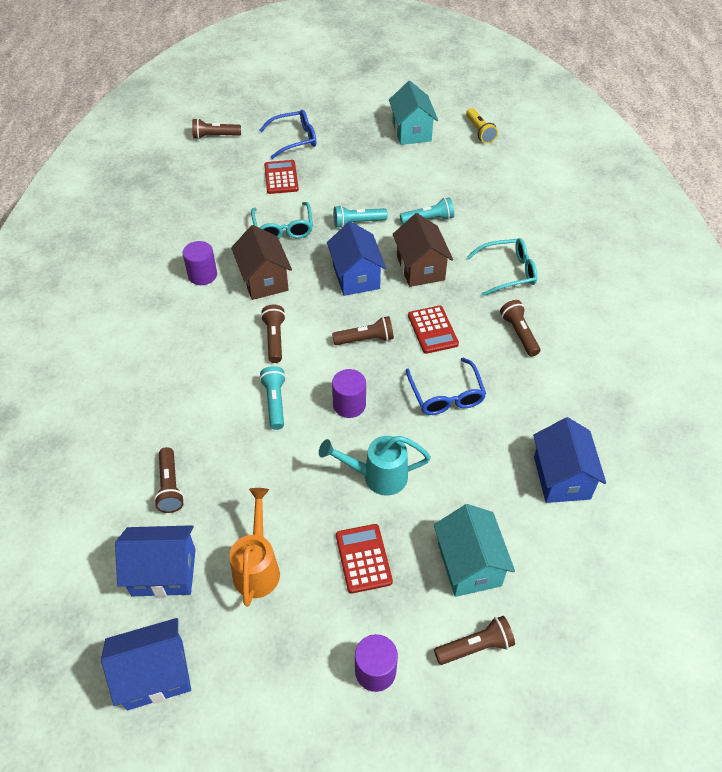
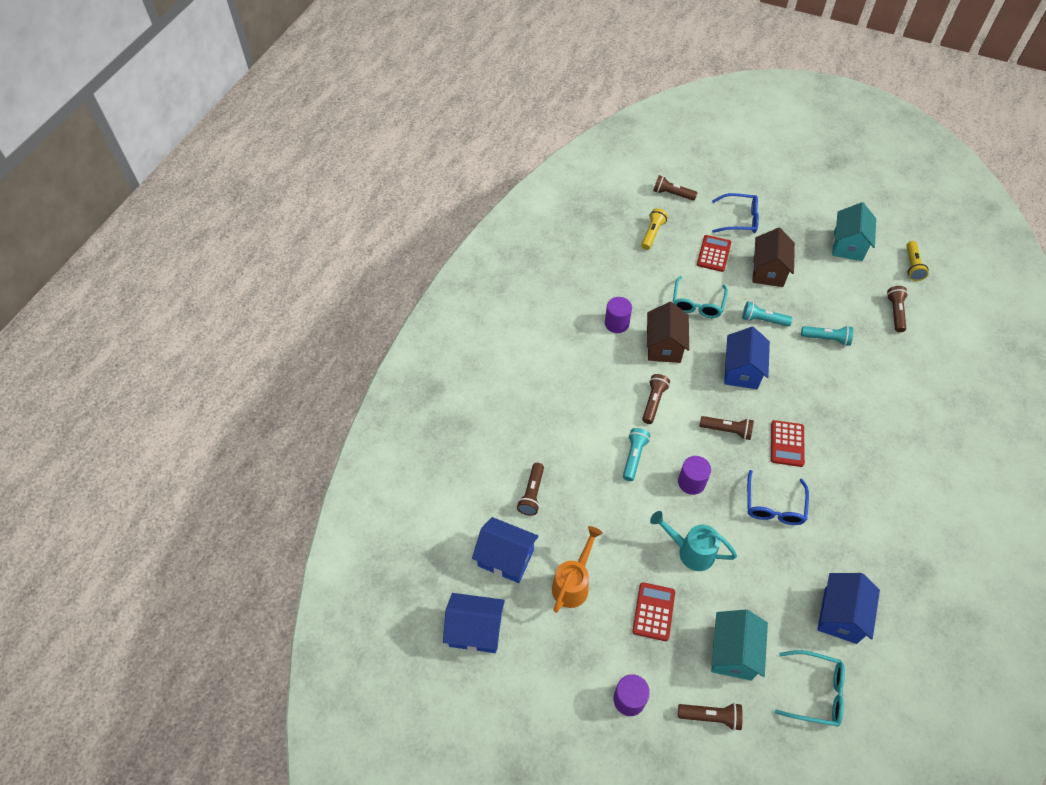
camera: 25 degrees right, 5 degrees up
brown house [392,213,453,287] -> brown house moved to [752,228,795,287]
turquoise glasses [467,238,537,296] -> turquoise glasses moved to [775,650,845,726]
brown flashlight [500,300,540,357] -> brown flashlight moved to [887,286,908,333]
none -> yellow flashlight [641,208,668,250]

